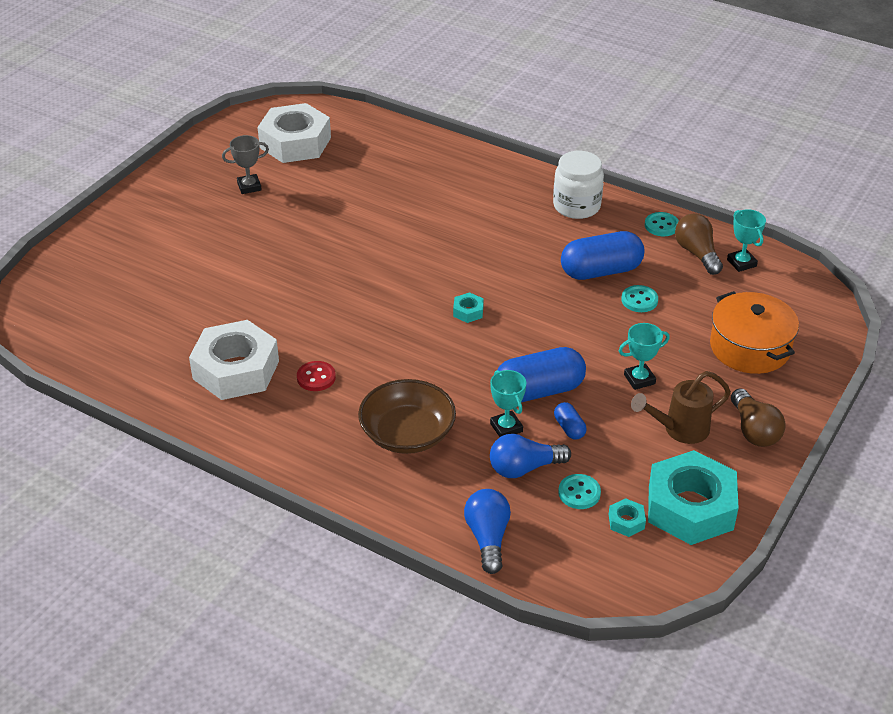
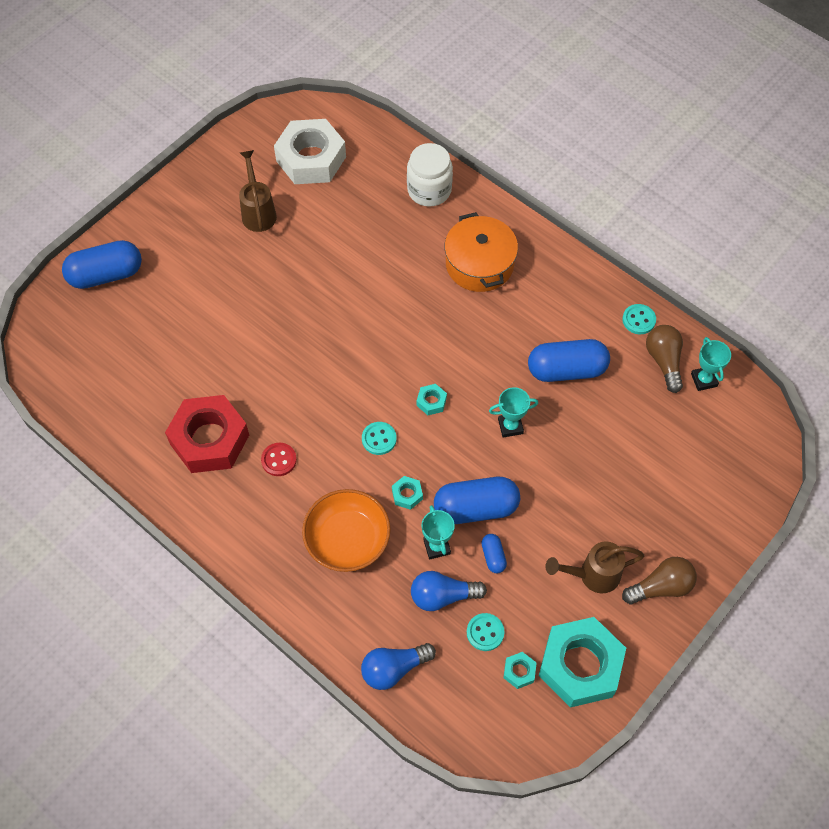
camera: 10 degrees right, 20 degrees up
white nut [189,320,279,400] -> red nut [165,395,249,473]
grey trophy [222,135,269,194] -> brown watering can [239,150,277,232]
brown bowl [358,379,456,454] -> orange bowl [302,489,391,572]
blue light bulb [464,489,511,574] -> blue light bulb turned 120 degrees counterclockwise [361,643,436,690]
white jar [553,151,604,219] -> white jar moved to [407,143,453,207]
turquoise trophy [619,323,670,390] -> turquoise trophy moved to [489,387,538,437]
turquoise button [621,285,658,312] -> turquoise button moved to [362,422,397,455]
orange pot [710,291,799,374] -> orange pot moved to [444,212,518,292]
brown light bulb [731,389,786,447] -> brown light bulb turned 105 degrees counterclockwise [622,557,697,605]
none -> blue capsule [62,240,142,289]
none -> turquoise nut [392,476,423,510]

